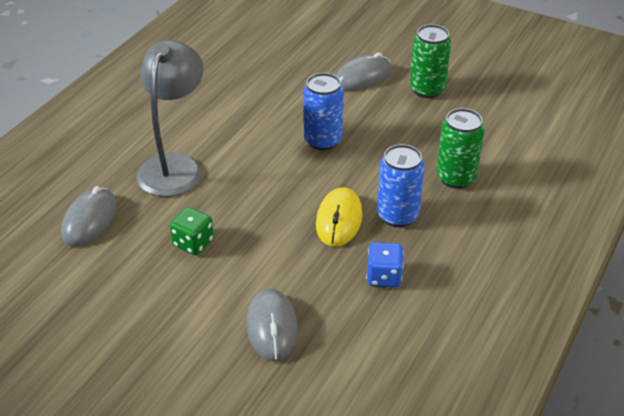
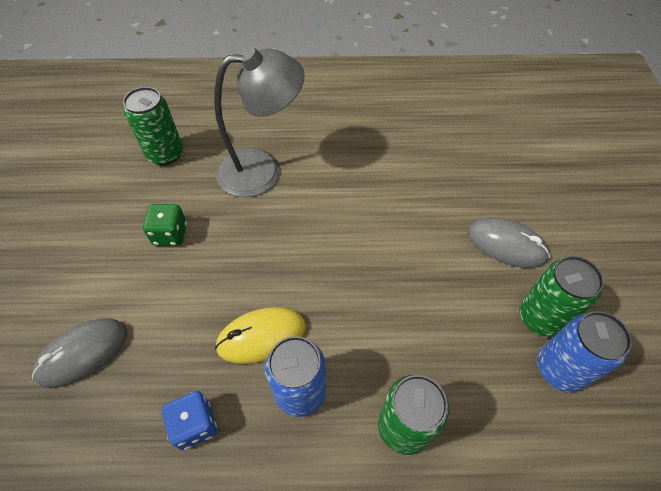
camera: 60 degrees right, 15 degrees up
grey mouse [61,186,117,247] -> green can [123,87,183,165]
blue can [303,73,344,150] -> blue can moved to [537,311,632,392]

